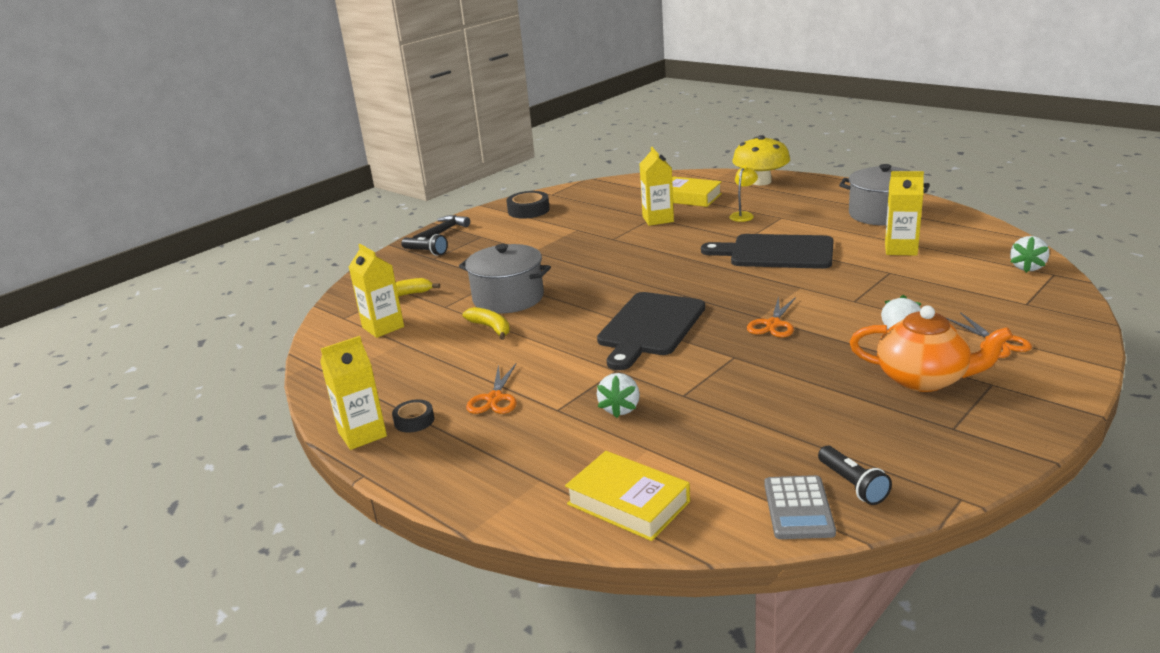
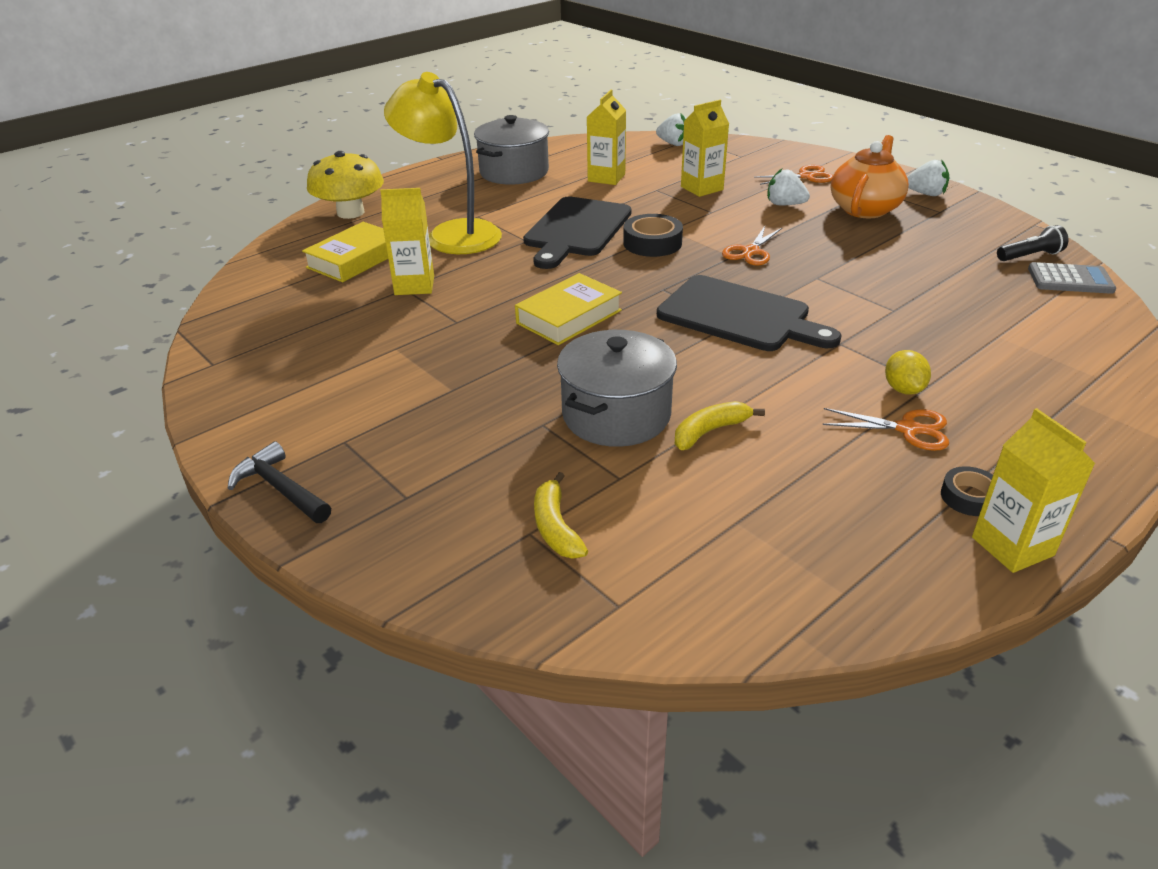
camera: 85 degrees left, 10 degrees up
yellow carton [349,244,404,338] -> yellow carton moved to [681,100,729,197]
black flashlight [401,234,448,256] -> none
black tape [506,191,550,219] -> black tape moved to [623,214,683,257]
yellow book [565,451,690,541] -> yellow book moved to [515,273,622,345]
white strawberry [597,373,640,418] -> white strawberry moved to [907,159,949,196]
yellow lamp [729,165,758,222] -> yellow lamp [384,72,502,254], size x2.39
orange scissors [747,296,796,338] -> orange scissors turned 90 degrees clockwise [722,226,782,266]
none -> yellow lemon [885,350,931,395]

